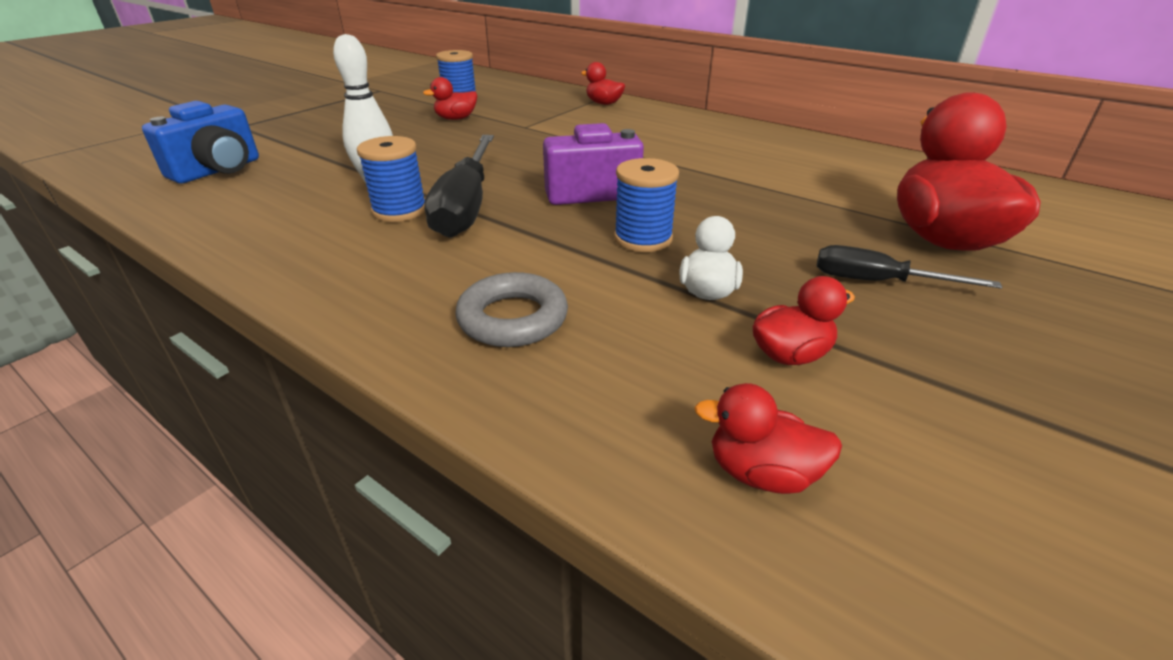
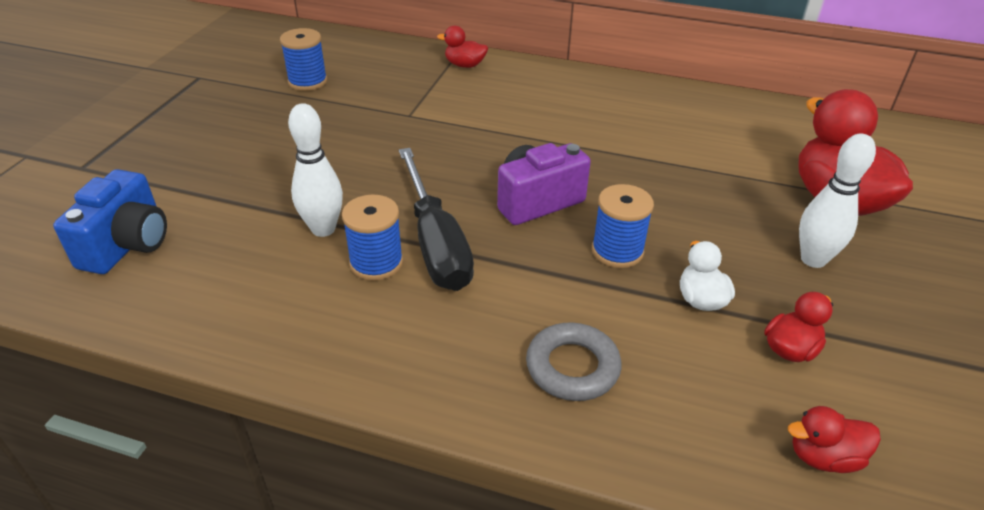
camera: 20 degrees left, 5 degrees up
red duck [423,77,477,120] -> none
black screwdriver [817,245,1002,289] -> white bowling pin [799,133,876,268]

